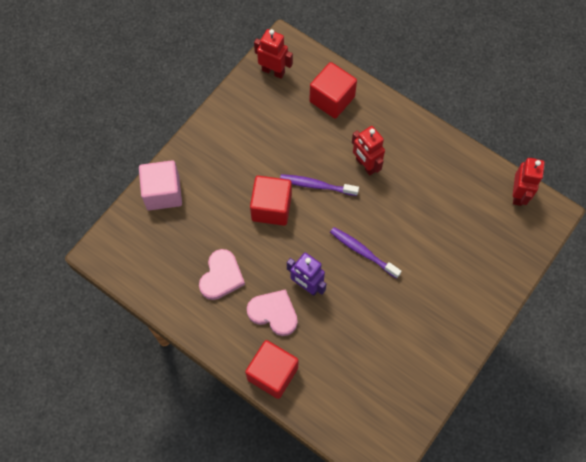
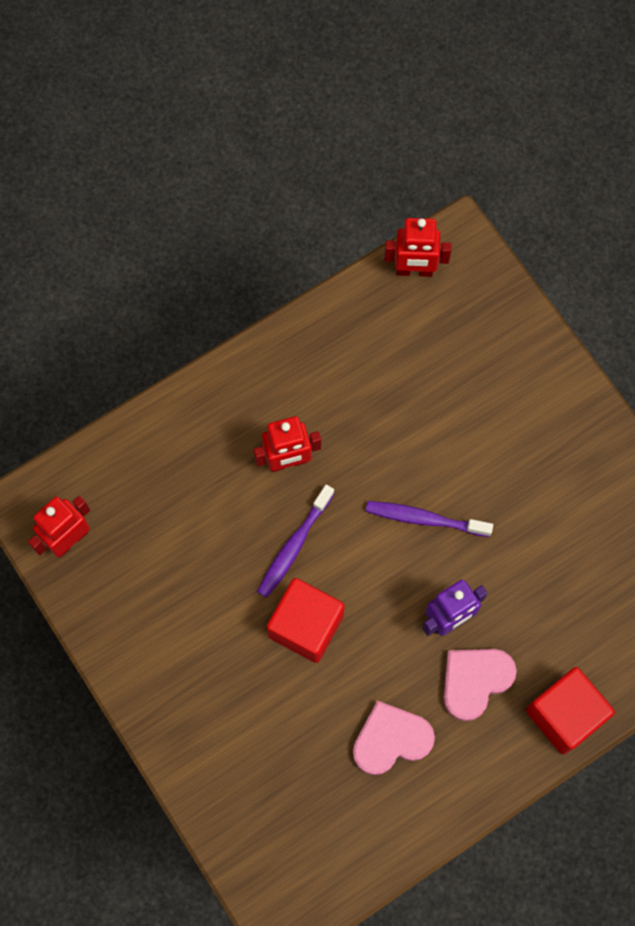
camera: 70 degrees left, 5 degrees up
pink cube [139,160,182,210] -> none
pink heart [199,249,245,300] -> pink heart turned 60 degrees counterclockwise [353,701,435,775]
red cube [309,62,357,119] -> none
purple toothbrush [330,227,402,279] -> purple toothbrush turned 45 degrees clockwise [365,501,493,537]
red robot [513,158,545,206] -> red robot turned 150 degrees clockwise [384,218,451,277]

